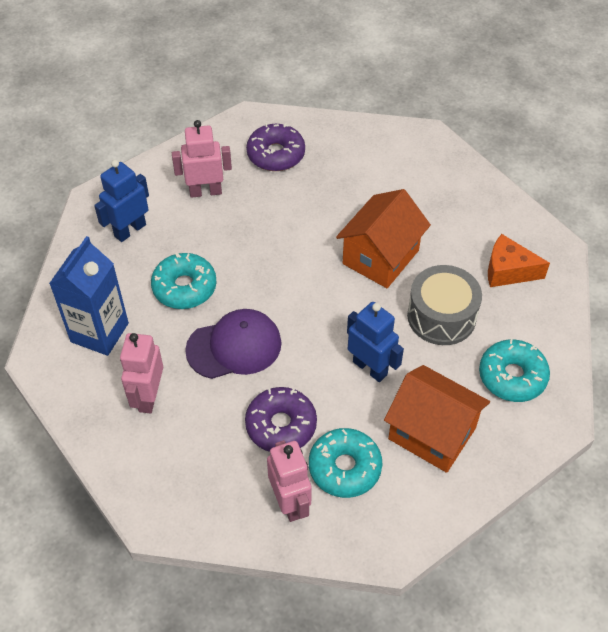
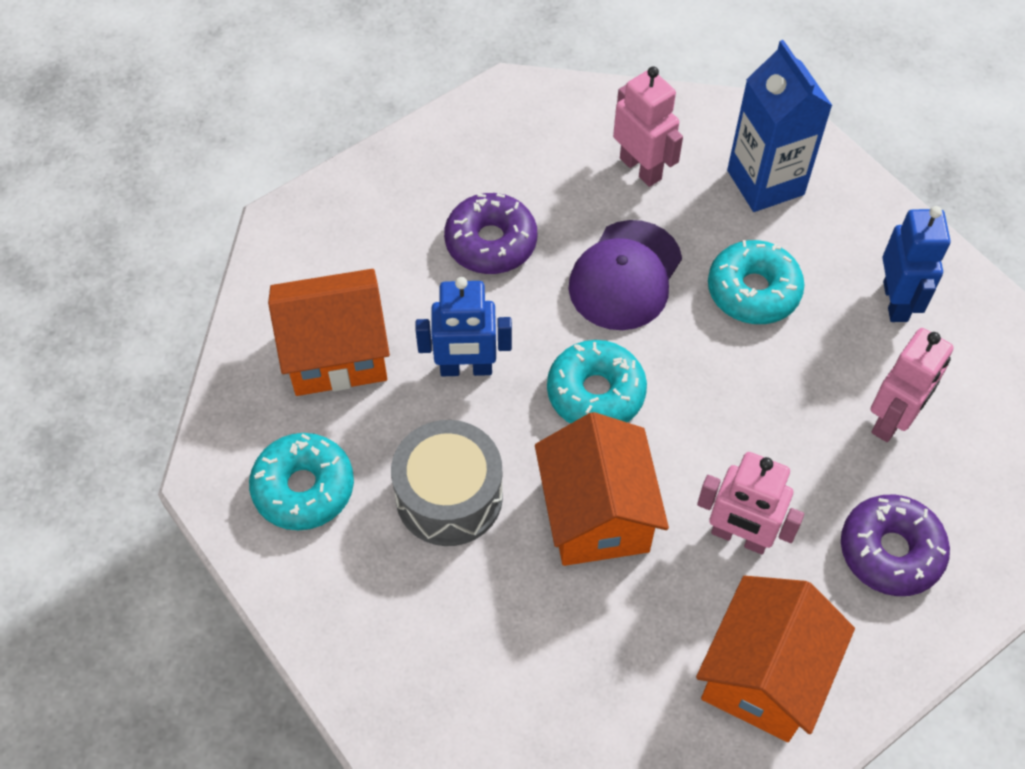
camera: 135 degrees right, 5 degrees up
pink robot [267,440,312,522] -> pink robot moved to [697,452,804,554]
turquoise donut [309,428,382,498] -> turquoise donut moved to [547,340,647,424]
orange cheese [488,234,550,287] -> none
none -> orange house [696,576,855,742]

